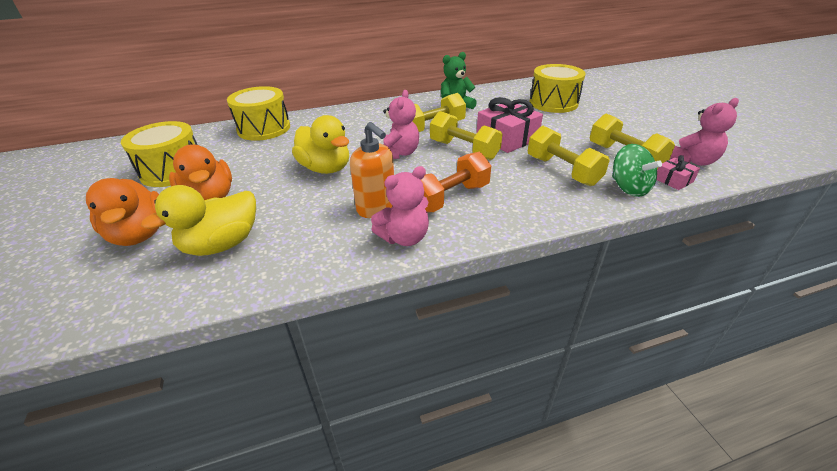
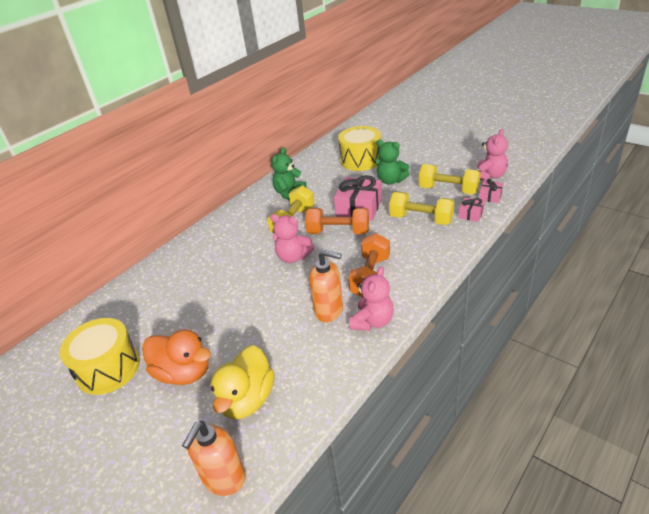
camera: 30 degrees left, 0 degrees up
orange duck [86,178,159,246] -> none
yellow drum [227,86,290,141] -> none
yellow duck [292,115,349,174] -> none
pink teddy bear [383,90,419,159] -> pink teddy bear turned 135 degrees clockwise [270,214,314,263]
yellow dumbbell [430,111,502,160] -> orange dumbbell [305,208,369,234]
green spinning top [612,144,662,197] -> pink gift [458,198,485,222]
none -> orange soap dispenser [182,421,246,496]
none -> green teddy bear [376,139,410,185]

